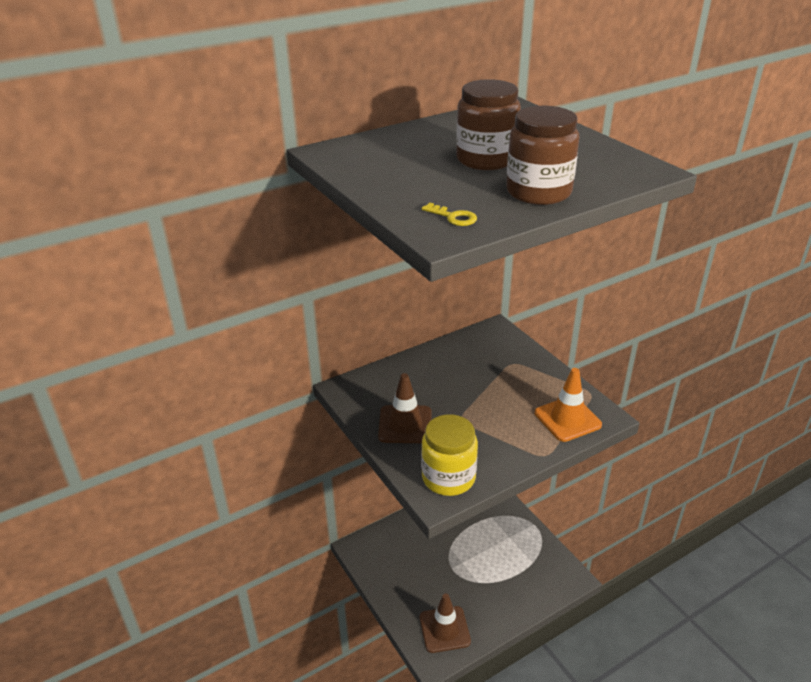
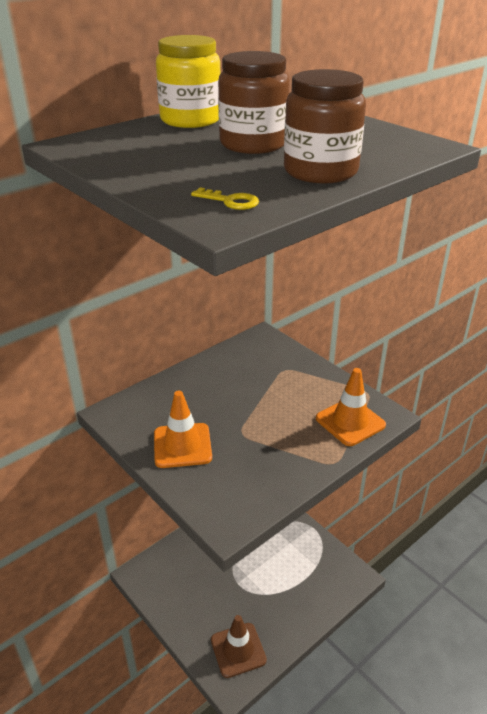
camera: 10 degrees left, 0 degrees up
brown traffic cone [378,373,431,443] -> orange traffic cone [154,391,212,468]
yellow jar [421,414,478,496] -> yellow jar moved to [156,35,220,128]

